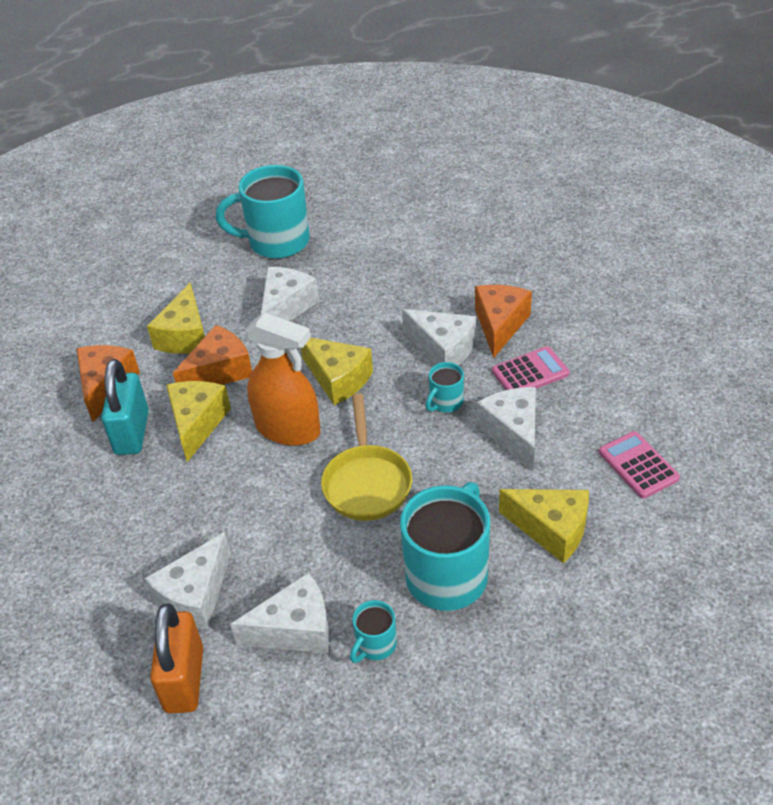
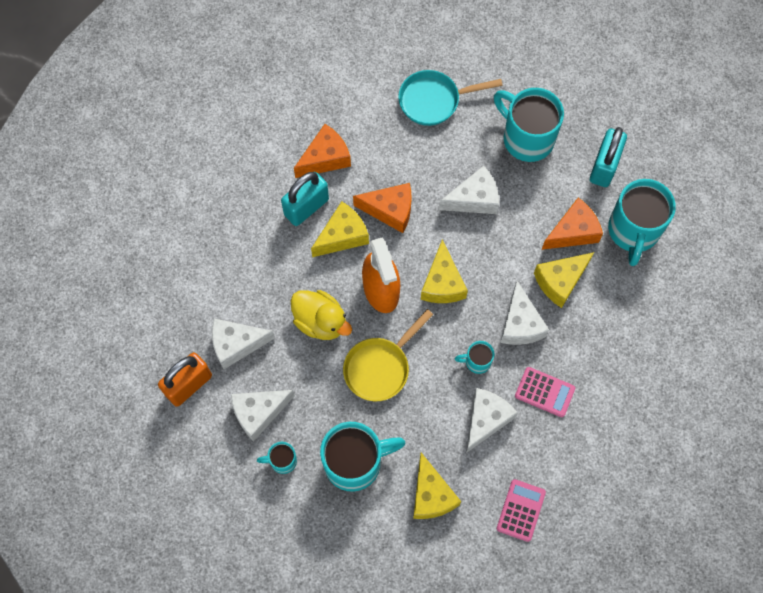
camera: 45 degrees right, 25 degrees up
yellow cheese [147,282,205,354] -> yellow cheese moved to [534,252,594,308]
white cheese [230,572,330,653] -> white cheese turned 120 degrees clockwise [231,390,295,441]
orange cheese [475,285,532,358] -> orange cheese moved to [541,198,603,250]
none -> yellow duck [291,290,352,340]
none -> turquoise pan [398,70,503,126]
none -> turquoise padlock [590,127,627,187]
none -> turquoise mug [608,179,676,266]

